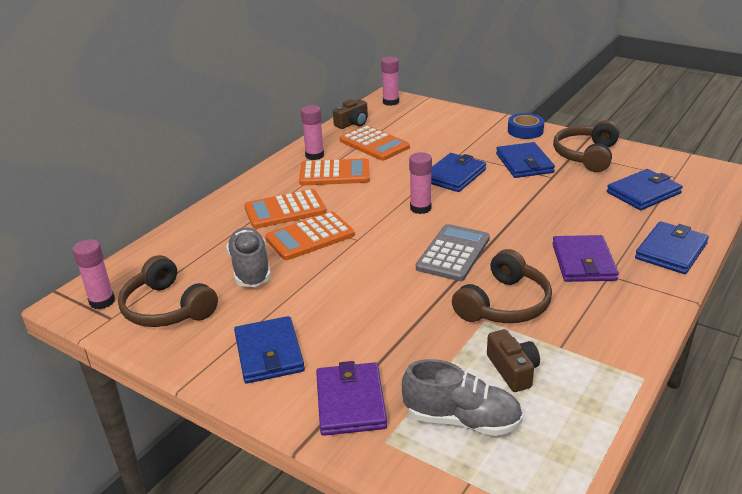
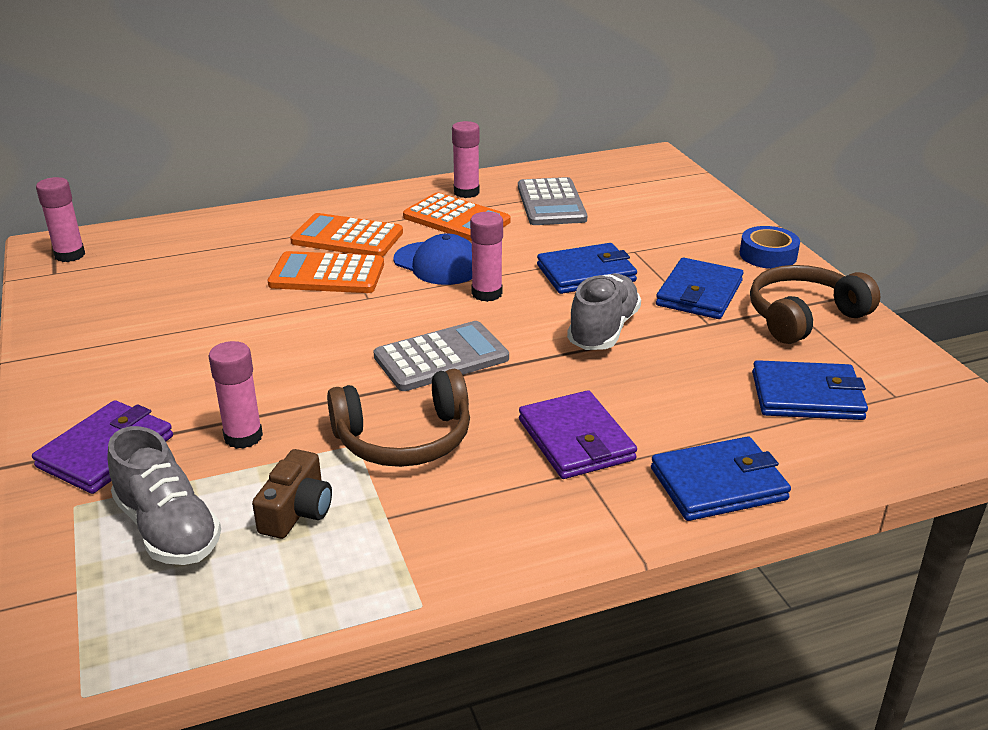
camera: 35 degrees right, 0 degrees up
brown headphones [118,255,218,327] -> none
grey shoe [226,227,271,287] -> grey shoe moved to [567,274,641,350]
blue wallet [234,316,305,384] -> none
brown camera [333,99,368,129] -> none
orange calculator [340,125,410,161] -> grey calculator [518,177,587,225]
pink glue stick [381,57,399,106] -> pink glue stick moved to [208,341,263,449]
purple wallet [552,235,619,282] -> purple wallet turned 60 degrees counterclockwise [519,390,637,479]
none -> blue cap [393,234,472,285]

